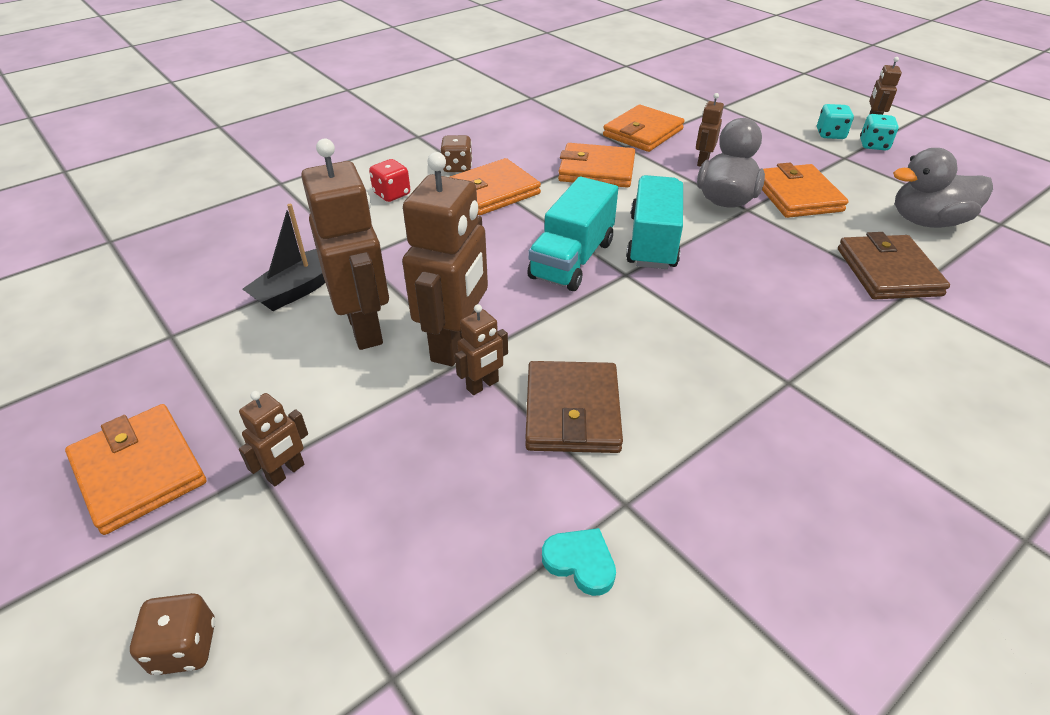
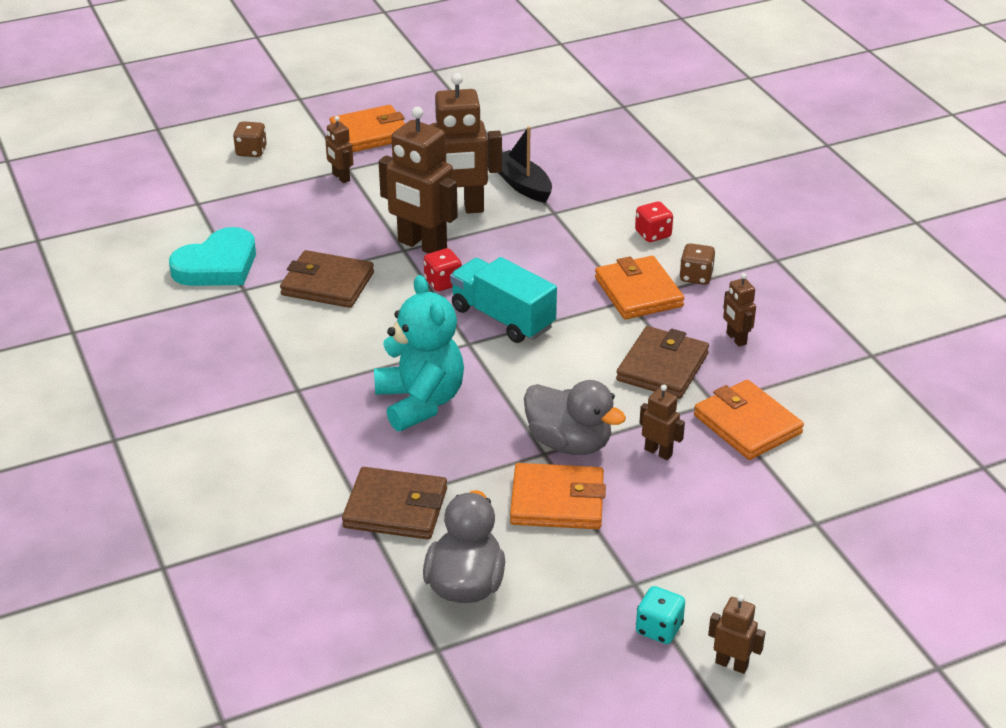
camera: 105 degrees right, 5 degrees down
brown robot [455,304,508,395] -> brown robot moved to [723,273,756,347]
turquoise heart [542,528,616,596] -> turquoise heart [169,227,256,286], size x2.06
orange wallet [558,143,635,188] -> brown wallet [616,326,709,399]
turquoise truck [626,175,683,269] -> none
turquoise dice [817,104,854,139] -> none
none -> turquoise teddy bear [374,275,464,431]
none -> red dice [424,248,462,291]

